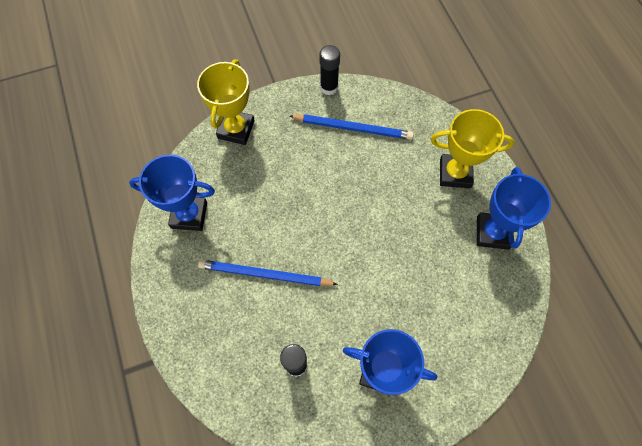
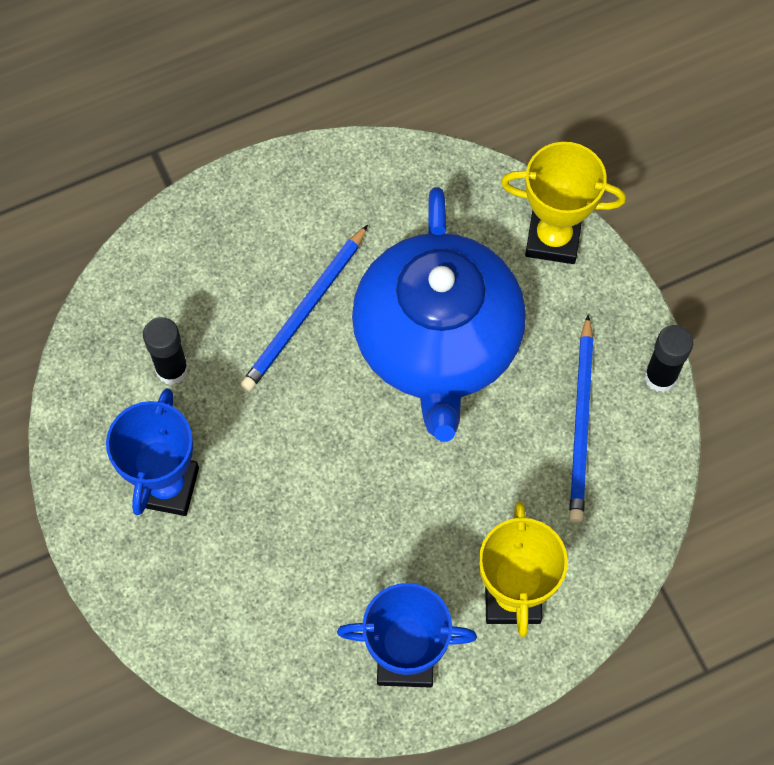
camera: 85 degrees right, 0 degrees up
blue trophy [129,155,215,231] -> none
blue pencil [198,260,338,286] -> blue pencil turned 150 degrees counterclockwise [240,225,368,392]
none -> blue teapot [352,187,526,442]

